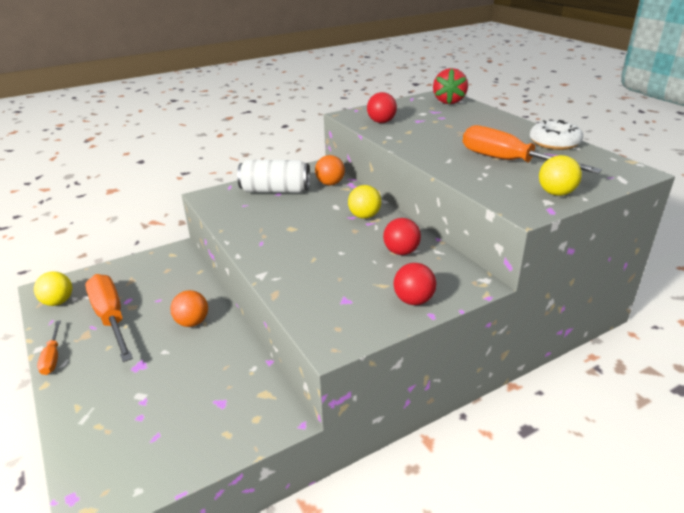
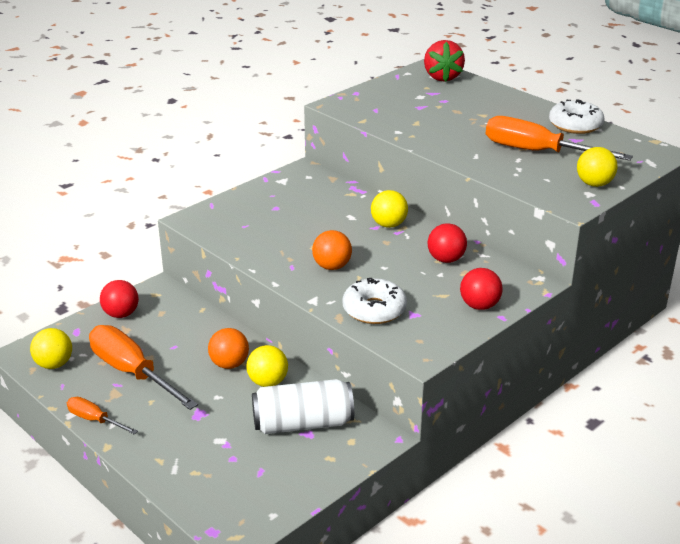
camera: 15 degrees left, 0 degrees up
orange screwdriver [37,320,61,375] -> orange screwdriver turned 150 degrees clockwise [67,397,138,435]
white can [237,160,310,193] -> white can moved to [252,379,354,434]
orange ball [315,155,345,185] -> orange ball moved to [312,230,352,270]
red ball [367,92,397,123] -> red ball moved to [100,280,139,318]
none -> yellow ball [246,345,288,387]
none -> white donut [343,278,407,324]

